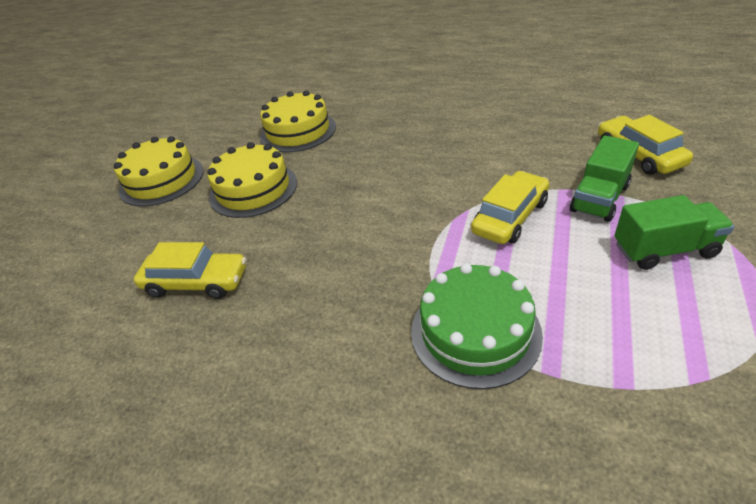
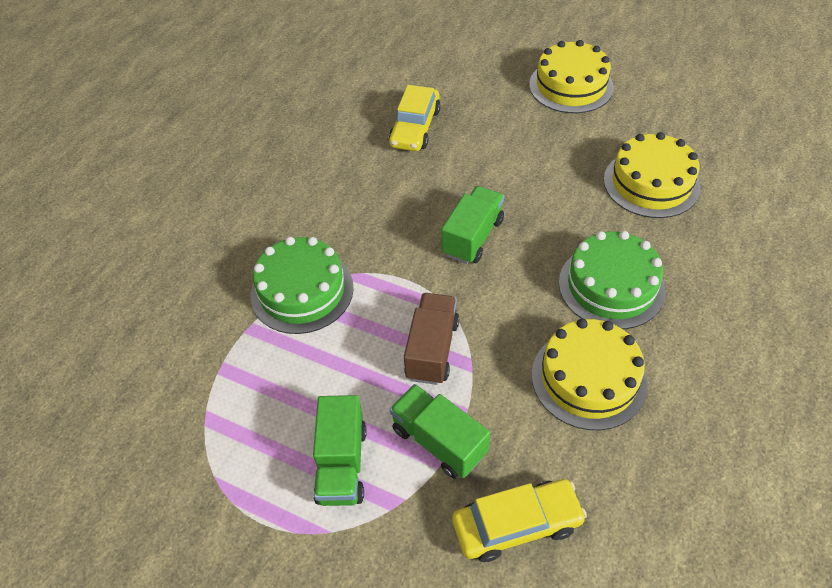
camera: 95 degrees right, 10 degrees up
yellow cake [208,142,297,218] -> yellow cake moved to [532,318,648,430]
yellow car [471,171,549,244] -> brown truck [404,293,459,385]
none -> green truck [441,186,504,264]
none -> green cake [559,231,665,329]

